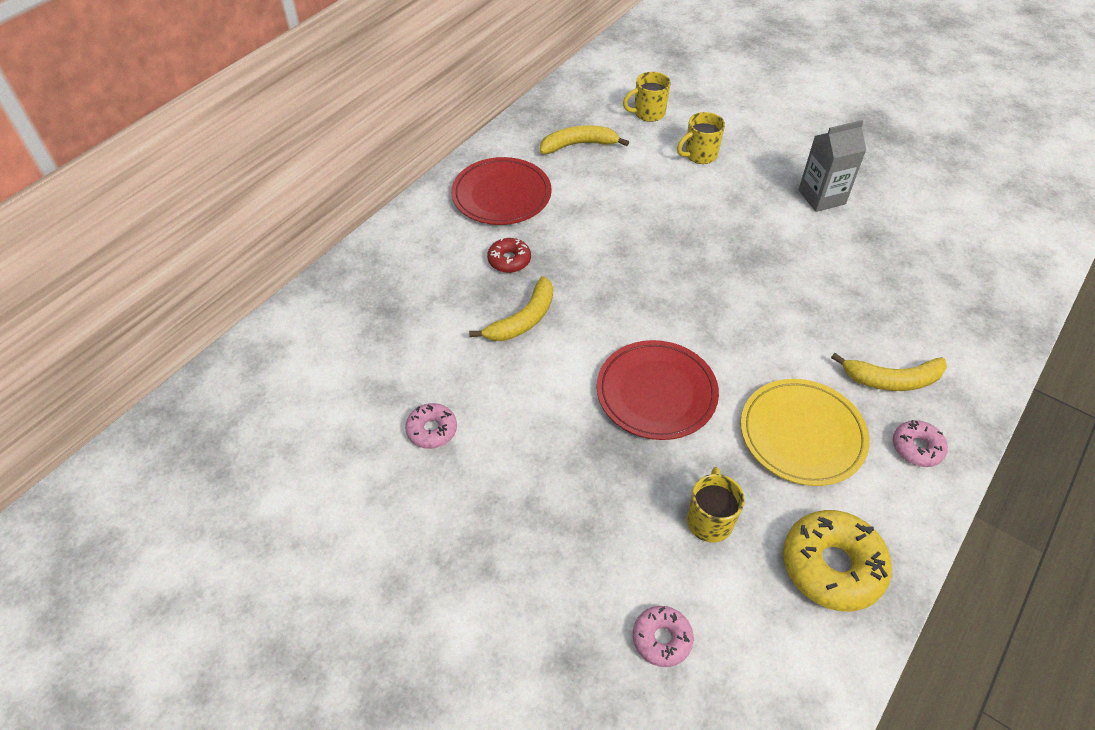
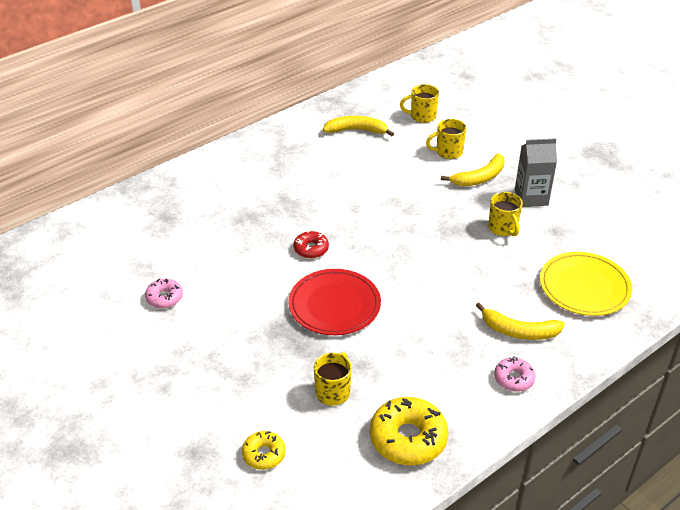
camera: 15 degrees right, 10 degrees down
red plate [451,157,552,225] -> none
yellow banana [469,276,553,341] -> yellow banana moved to [441,154,505,186]
red donut [487,238,531,273] -> red donut moved to [293,230,329,258]
pink donut [633,606,694,667] -> yellow donut [242,431,286,470]
yellow plate [741,379,870,486] -> yellow plate moved to [540,252,632,316]
none -> yellow mug [488,192,523,236]

